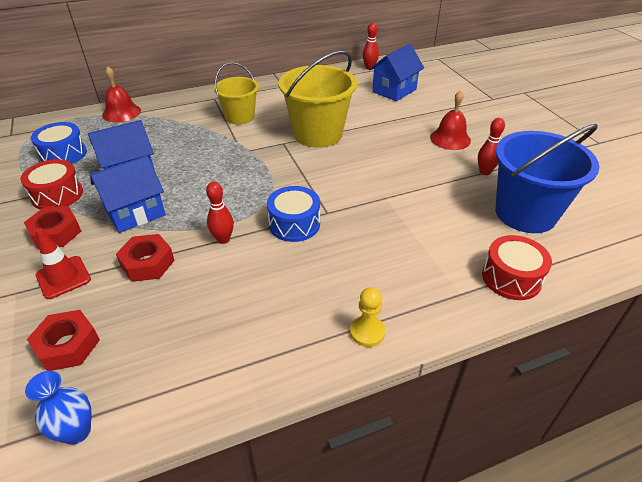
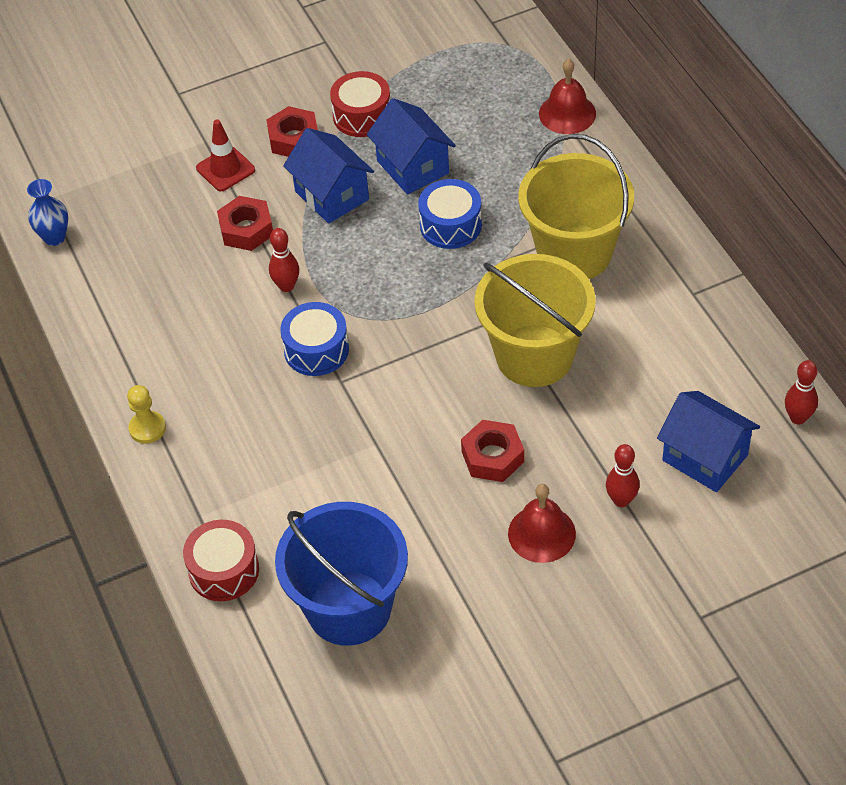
camera: 90 degrees right, 10 degrees up
red nut [27,310,100,371] -> red nut moved to [461,420,524,482]
blue drum [31,122,87,164] -> blue drum moved to [418,179,482,249]
yellow bucket [214,62,259,125] -> yellow bucket [518,134,634,279], size x1.62
red bowling pin [478,118,505,175] -> red bowling pin moved to [606,444,640,507]

